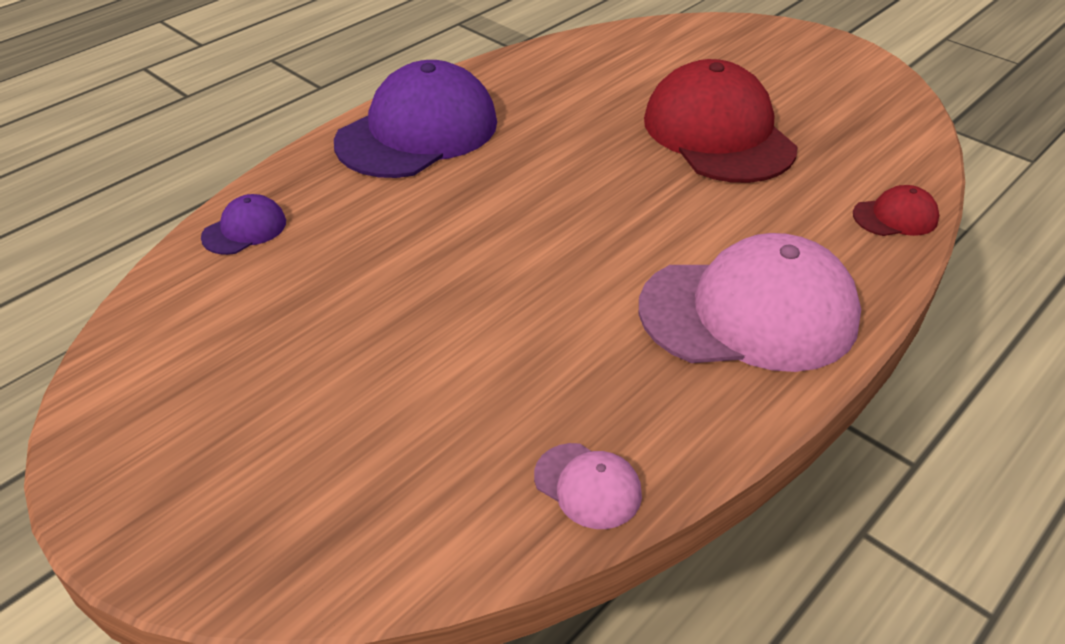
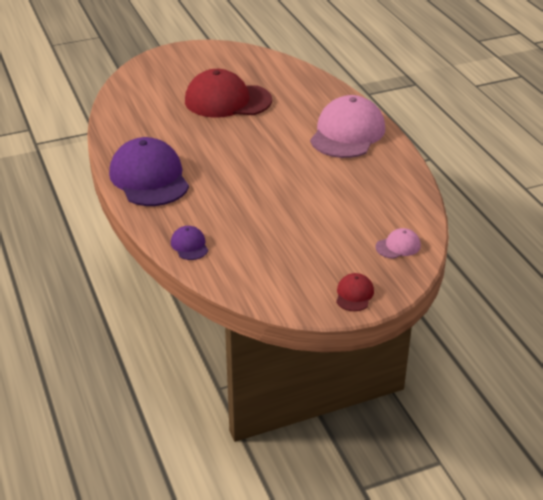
camera: 65 degrees left, 5 degrees down
pink cap [534,443,642,529] -> pink cap moved to [375,228,421,259]
red cap [853,185,939,236] -> red cap moved to [336,273,374,311]

